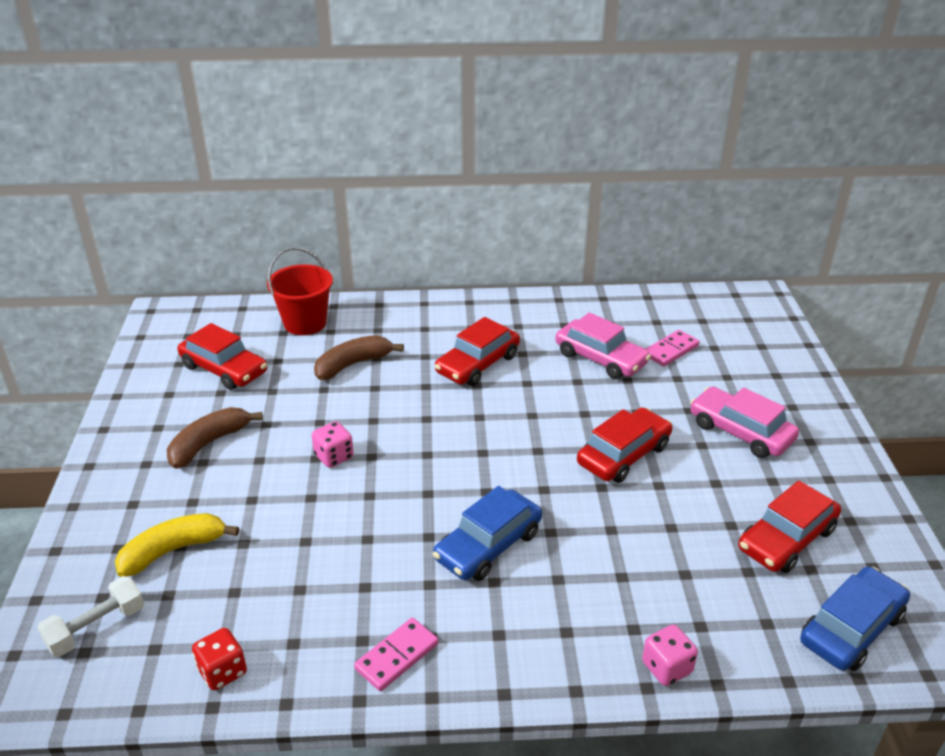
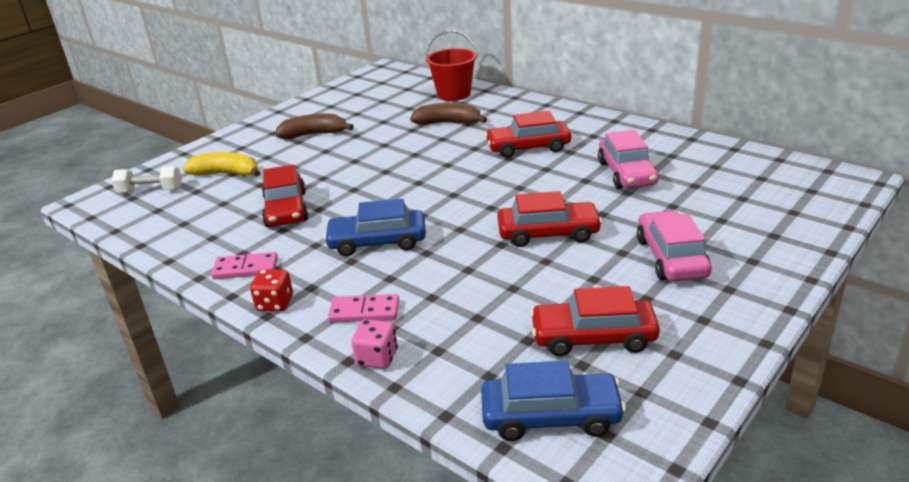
camera: 45 degrees right, 5 degrees down
red car [178,323,267,390] -> red car moved to [262,165,309,227]
red dice [192,628,247,690] -> red dice moved to [250,269,293,311]
pink dice [312,421,354,468] -> none
pink domino [646,330,699,366] -> pink domino moved to [328,294,399,323]

